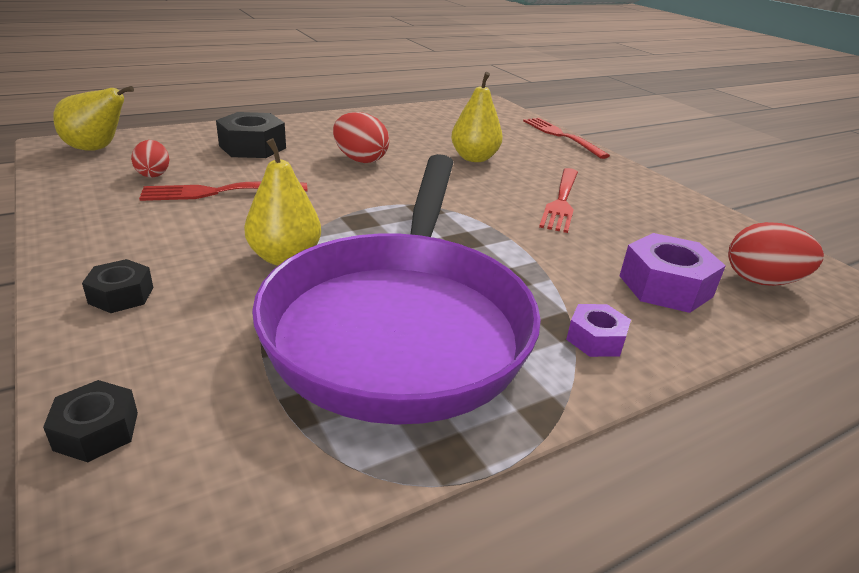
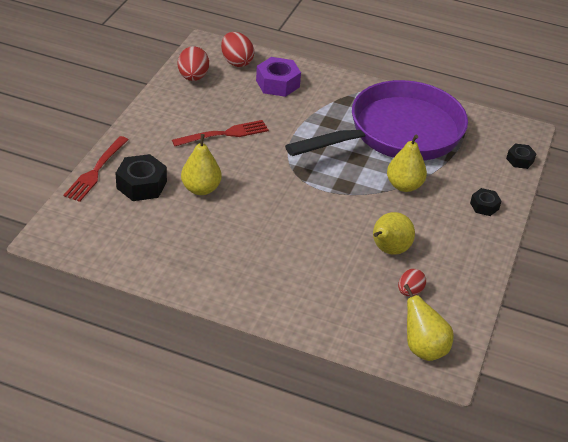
camera: 130 degrees left, 10 degrees up
red fork [139,182,307,201] -> yellow pear [373,212,415,255]
black nut [216,112,286,158] -> black nut moved to [115,154,167,201]
red egg [333,112,389,163] -> red egg moved to [178,46,209,81]
purple nut [566,304,631,357] -> none

